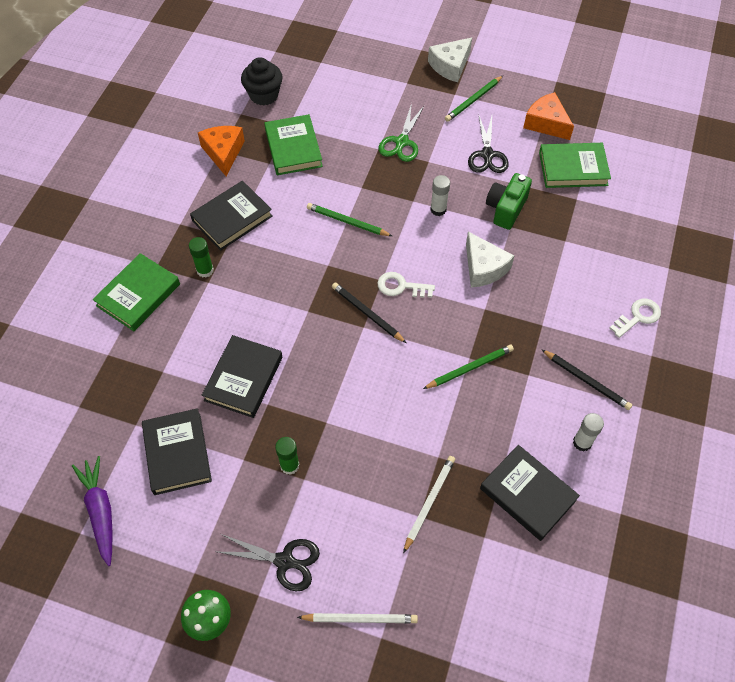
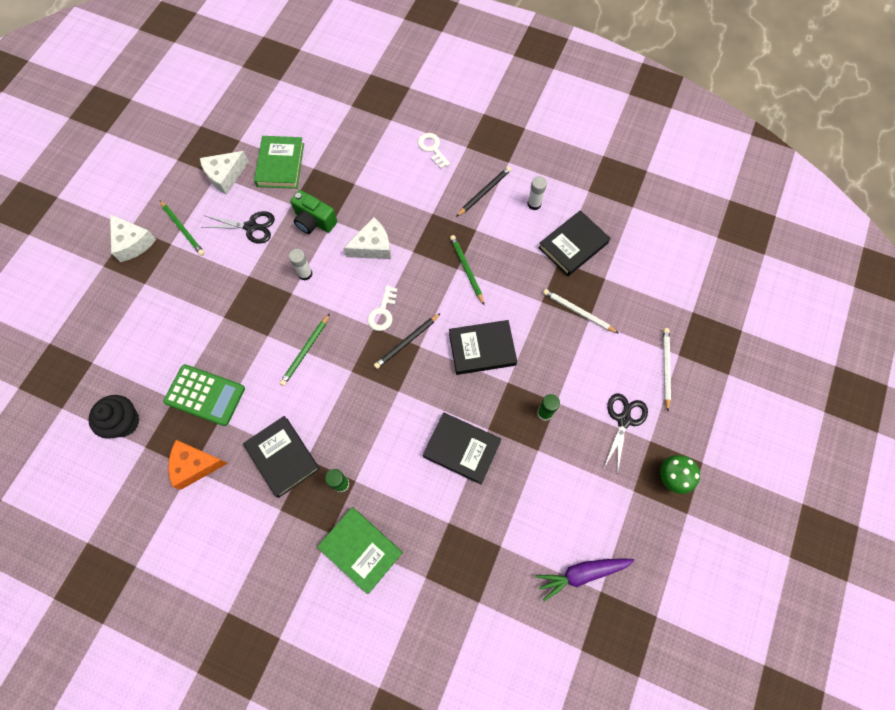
camera: 85 degrees left, 10 degrees up
black book [142,408,212,495] -> black book moved to [449,320,517,375]
green book [264,114,323,175] -> green calculator [163,364,245,426]
green scissors [378,103,425,162] -> none
orange cheese [523,92,574,140] -> white cheese [200,151,249,195]

